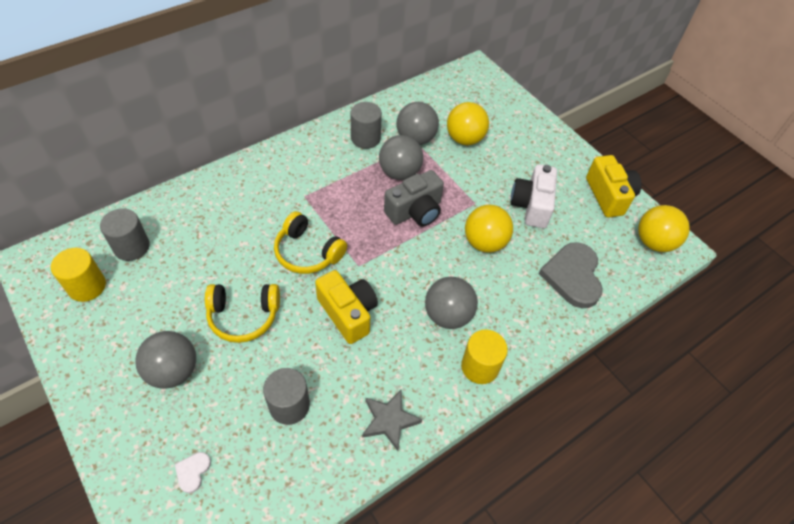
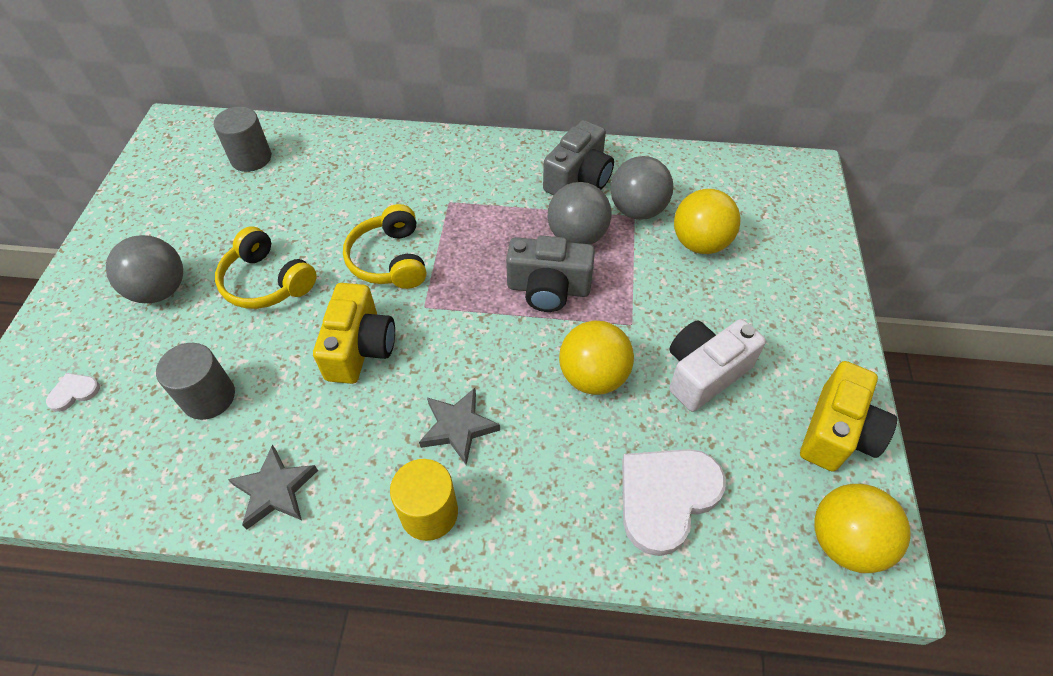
camera: 45 degrees right, 0 degrees up
yellow cylinder [51,248,106,302] -> none
grey cylinder [350,102,382,149] -> grey camera [543,120,614,196]
grey ball [425,277,478,329] -> grey star [419,388,500,465]
grey heart [538,242,603,308] -> white heart [622,449,726,556]

